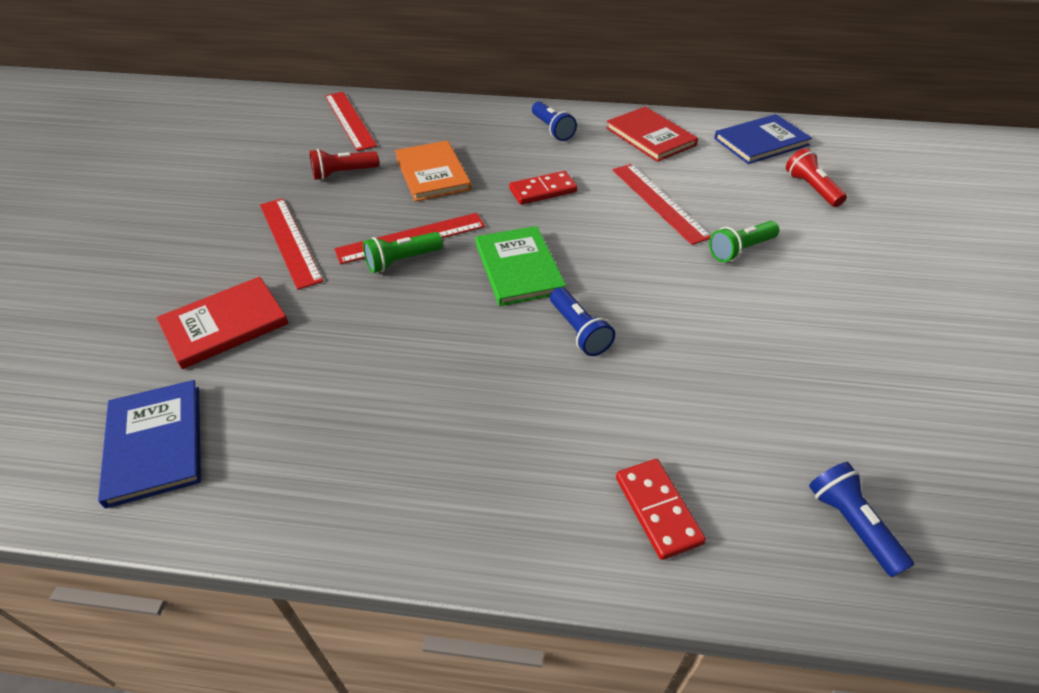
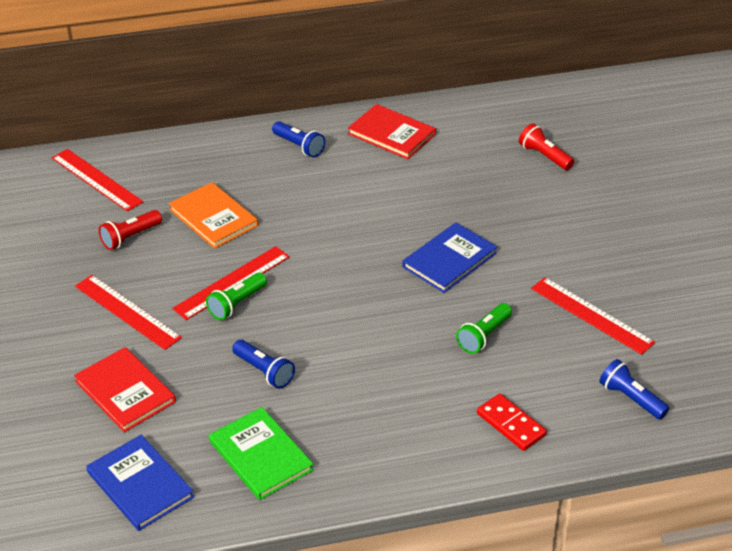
camera: 20 degrees left, 5 degrees down
red book [157,277,289,369] -> red book turned 75 degrees counterclockwise [74,347,176,432]
green book [475,226,566,306] -> green book moved to [209,407,314,500]
red domino [509,171,578,205] -> none
blue flashlight [550,287,615,356] -> blue flashlight moved to [232,340,295,389]
red ruler [613,164,711,245] -> red ruler moved to [531,277,655,355]
green flashlight [709,221,779,262] -> green flashlight moved to [456,303,512,354]
blue book [714,114,812,164] -> blue book moved to [402,223,497,293]

